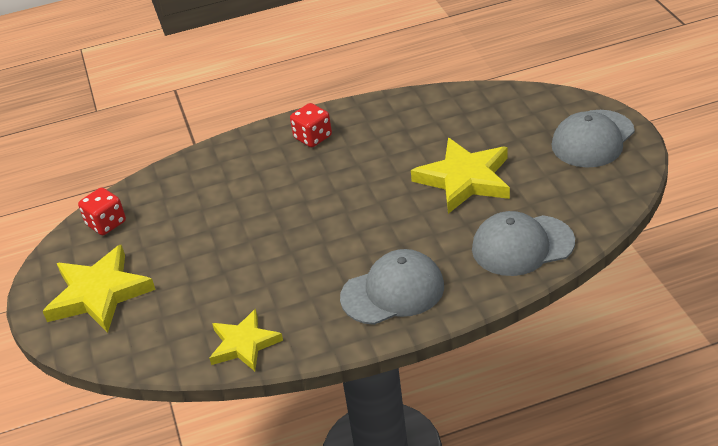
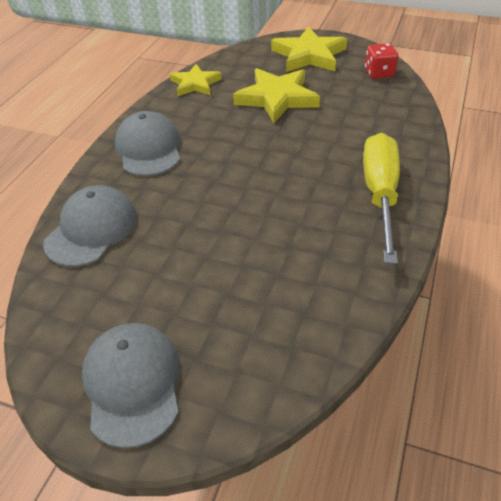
camera: 125 degrees right, 5 degrees up
red dice [290,103,332,147] -> yellow screwdriver [363,133,400,264]
grey cap [340,249,444,325] -> grey cap turned 150 degrees clockwise [115,111,180,176]
yellow star [411,138,510,214] -> yellow star moved to [233,68,320,123]

